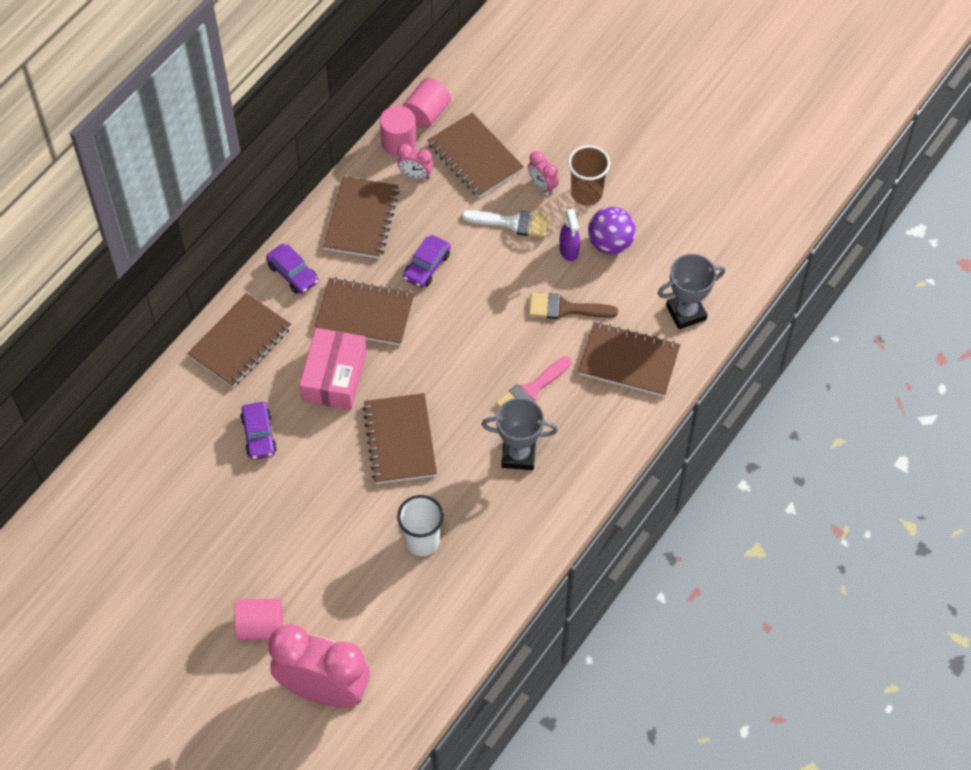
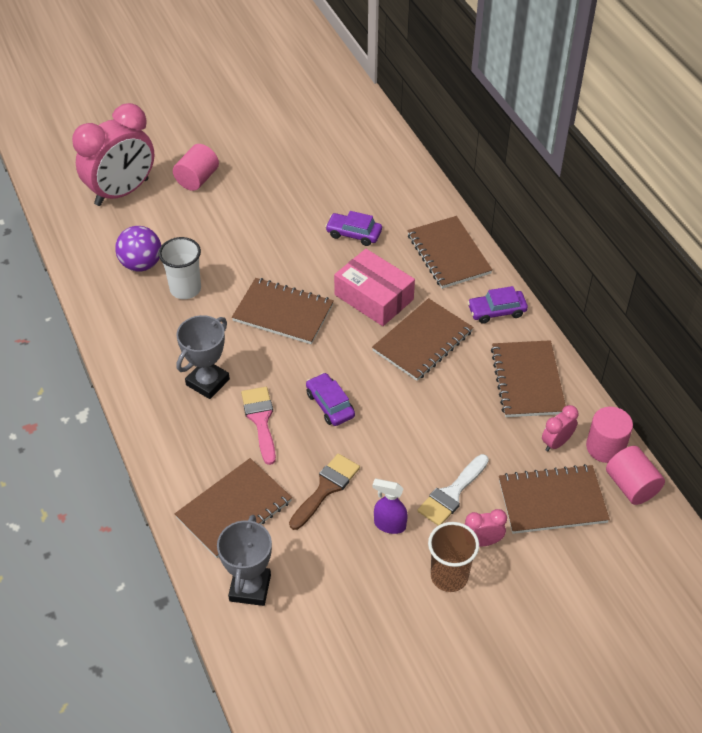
camera: 120 degrees right, 10 degrees down
brown notebook [323,176,400,259] -> brown notebook turned 45 degrees clockwise [491,340,566,417]
purple car [403,235,451,288] -> purple car moved to [306,373,355,426]
purple ball [588,207,636,254] -> purple ball moved to [115,226,161,272]

